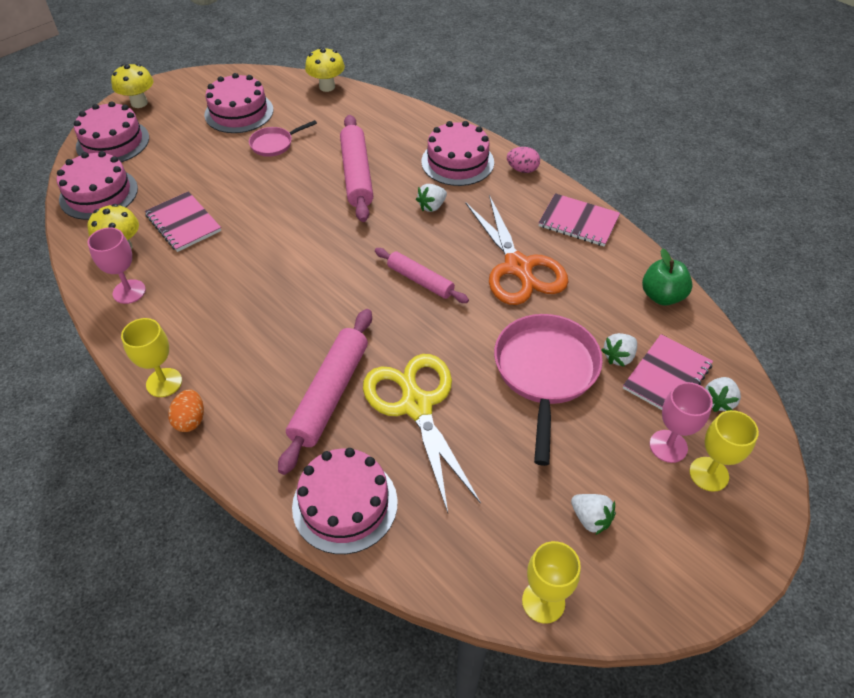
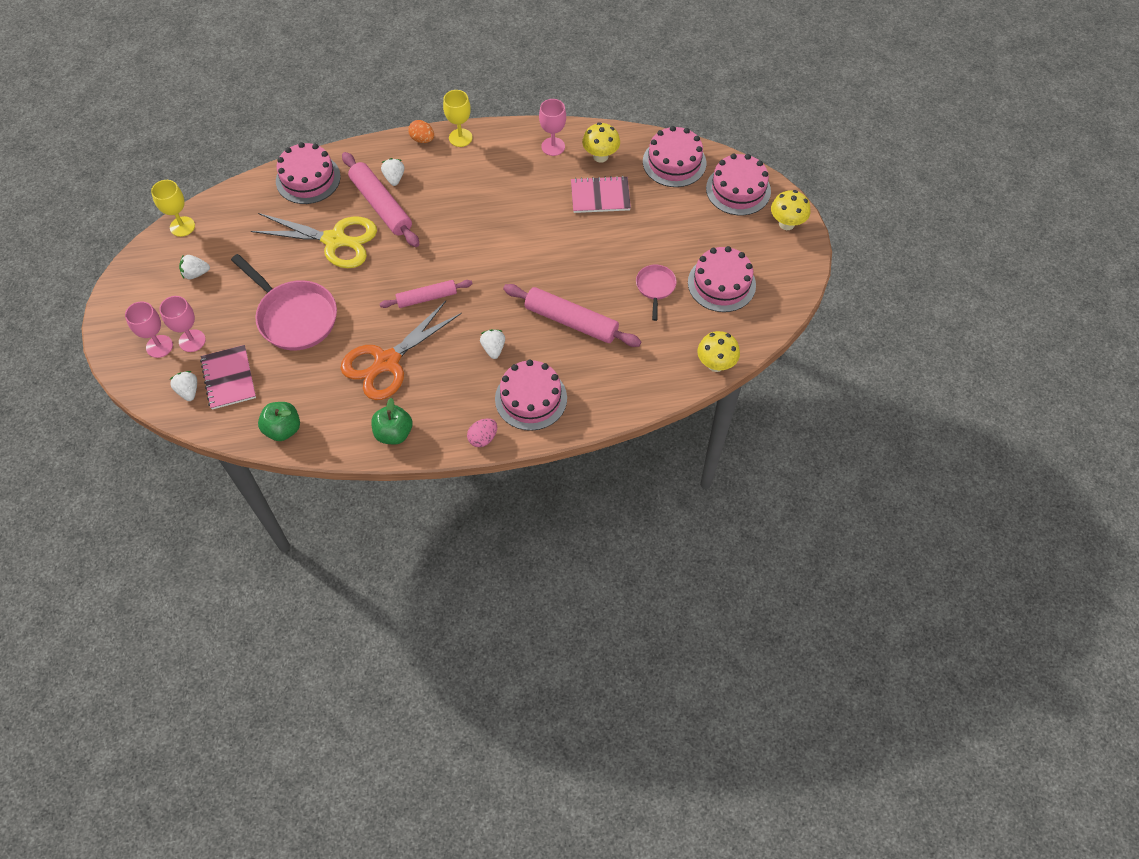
camera: 125 degrees right, 10 degrees up
orange scissors [465,195,568,305] -> orange scissors turned 60 degrees counterclockwise [341,301,462,400]
pink notebook [539,193,620,247] -> green apple [371,398,412,445]
white strawberry [602,333,637,367] -> white strawberry moved to [381,158,404,186]
yellow goblet [689,410,759,492] -> pink goblet [125,301,173,358]

